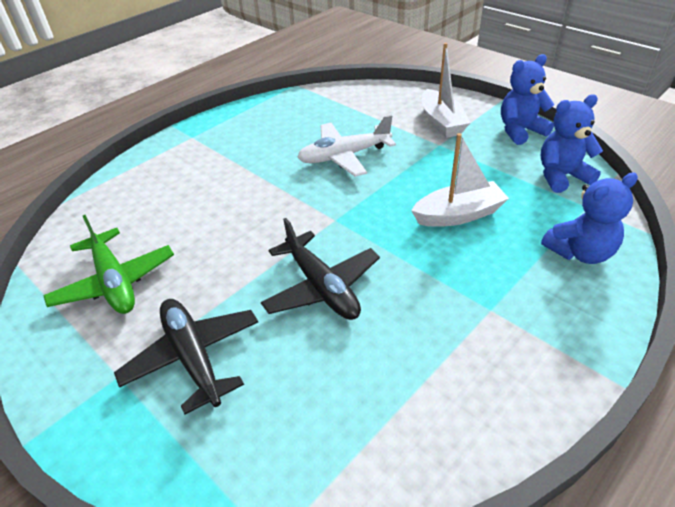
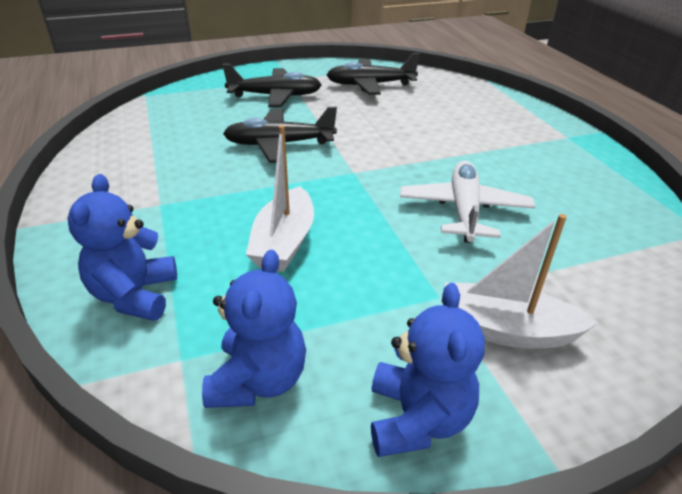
camera: 115 degrees right, 5 degrees down
green plane [43,215,174,314] -> black plane [327,53,420,95]

